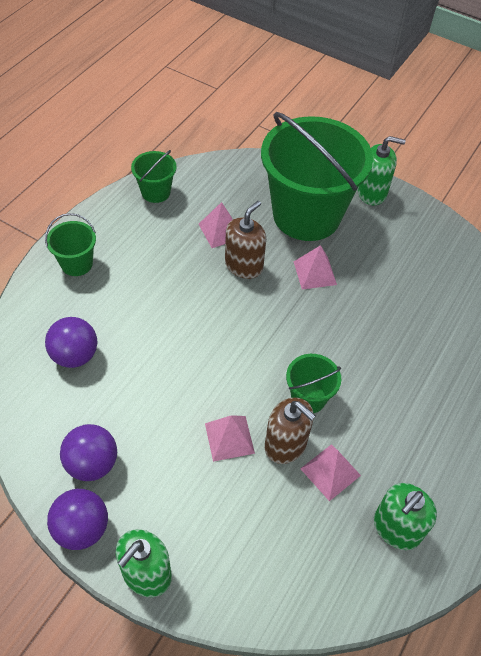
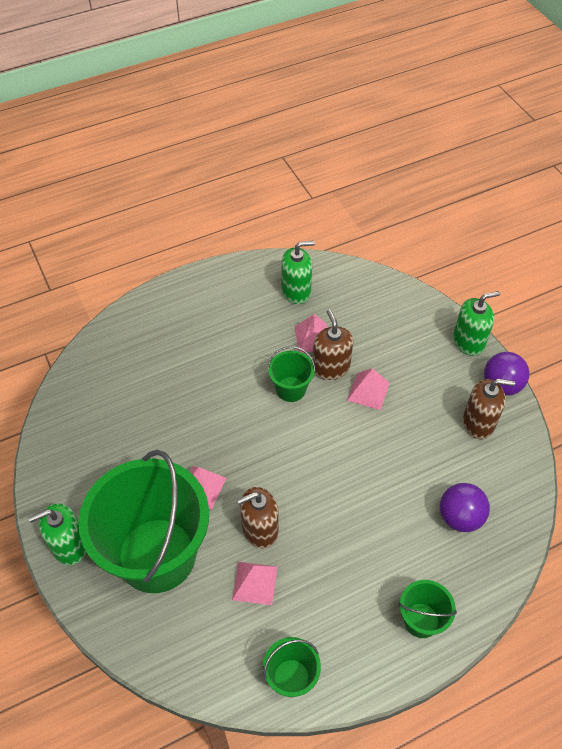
camera: 145 degrees left, 0 degrees up
purple ball [60,424,117,481] -> brown soap dispenser [463,379,515,439]
green soap dispenser [358,136,406,205] -> green soap dispenser turned 60 degrees counterclockwise [28,503,86,565]

